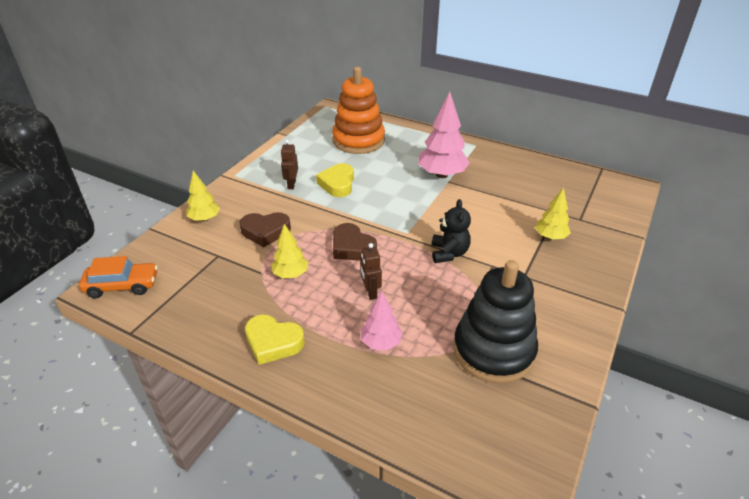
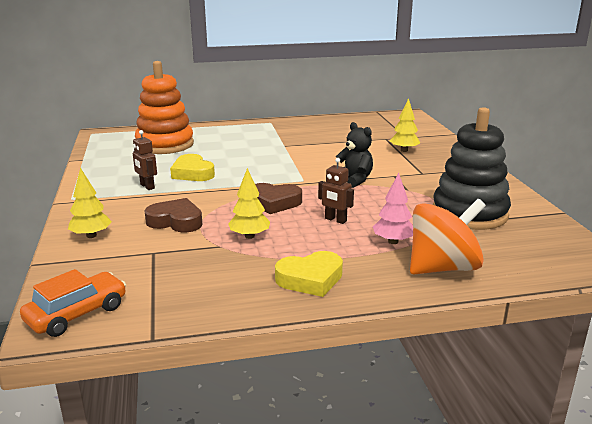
camera: 40 degrees left, 15 degrees down
brown heart [239,212,291,247] -> brown heart turned 120 degrees counterclockwise [144,198,203,232]
pink tree [418,92,470,178] -> none
none -> orange spinning top [410,199,486,275]

